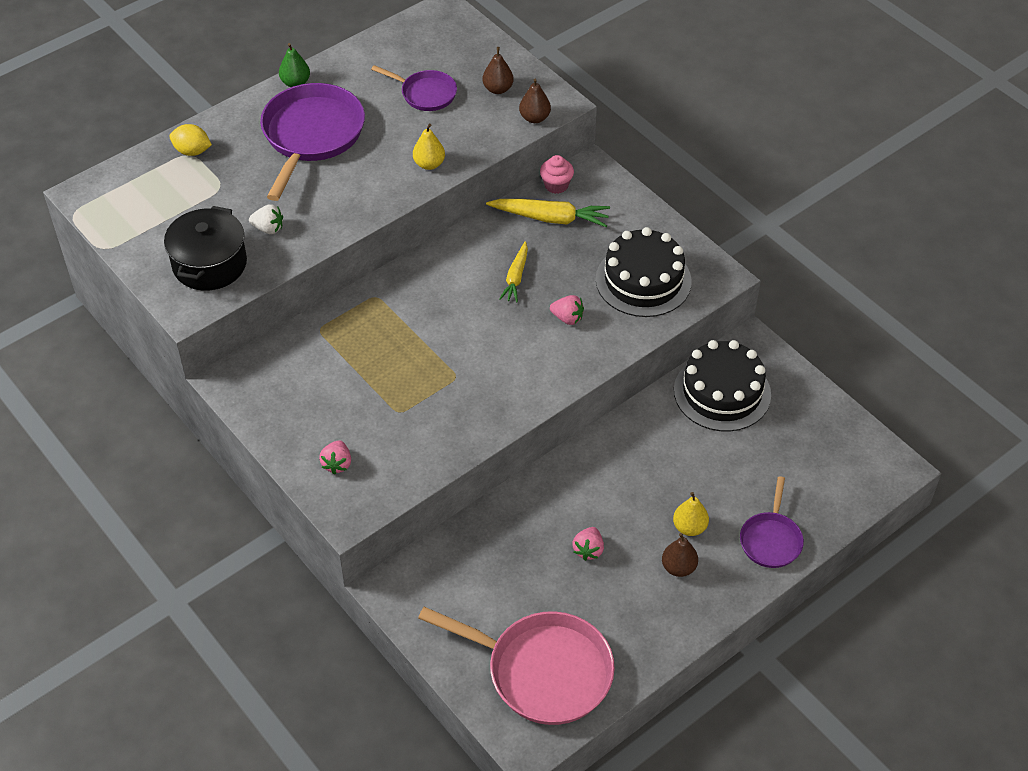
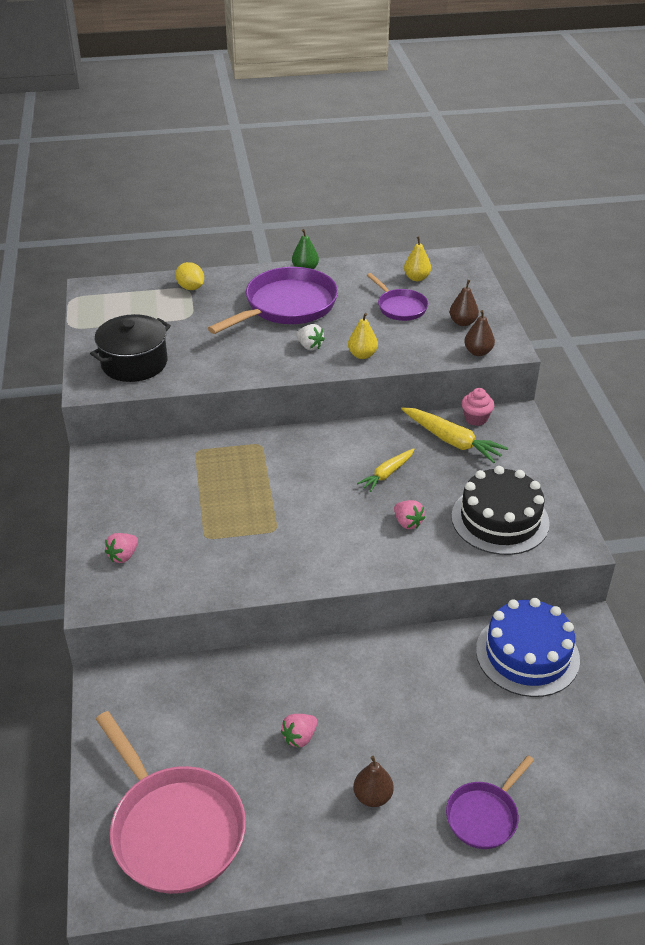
camera: 30 degrees right, 10 degrees down
white strawberry [249,204,283,234] -> white strawberry moved to [296,324,325,350]
yellow pear [673,492,709,536] -> yellow pear moved to [404,236,431,281]
black cake [674,340,771,432] -> blue cake [476,598,580,697]

